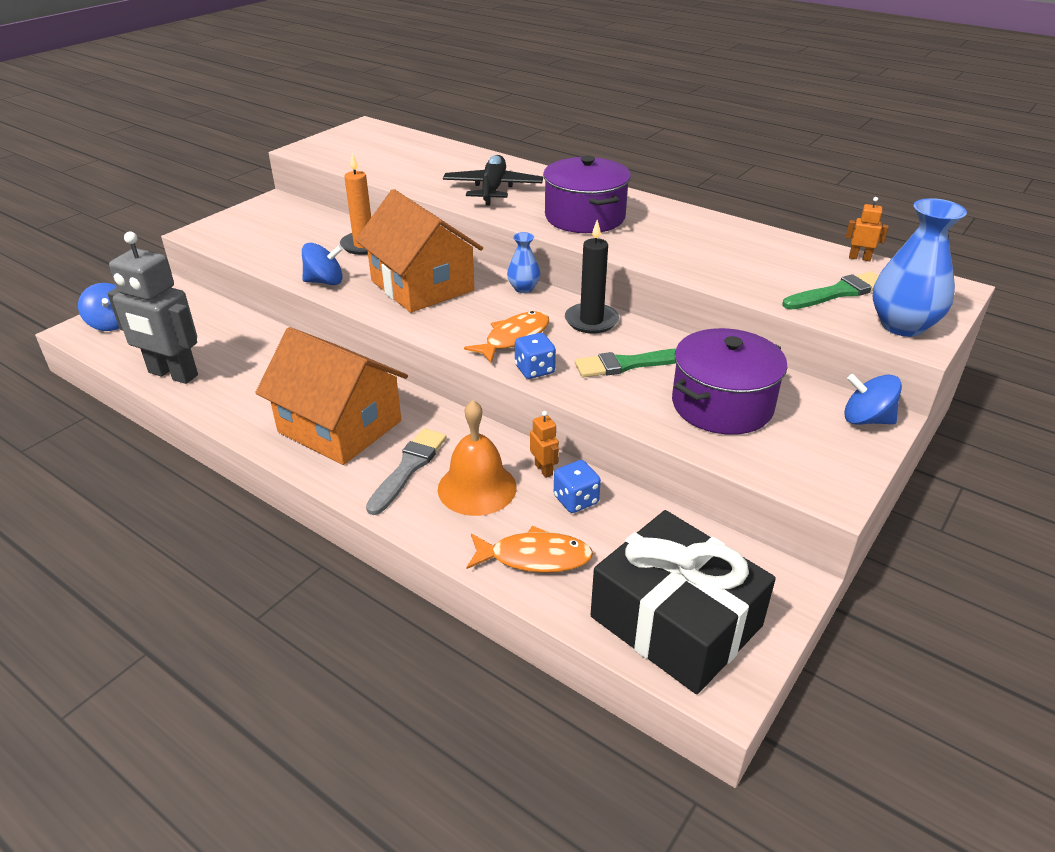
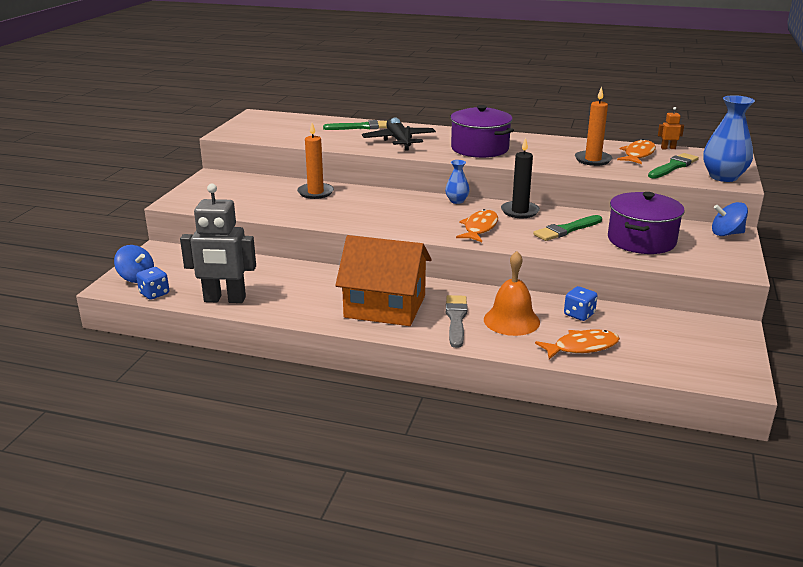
camera: 20 degrees left, 10 degrees down
blue spinning top [302,243,343,285] -> none
orange house [356,189,483,313] -> none
blue dice [515,333,556,379] -> blue dice moved to [136,267,169,300]
orange robot [530,411,559,478] -> none
black gift [591,510,776,694] -> none
none -> green brush [323,120,387,130]
none -> orange candle [575,87,612,166]
none -> orange fish [617,139,656,164]

